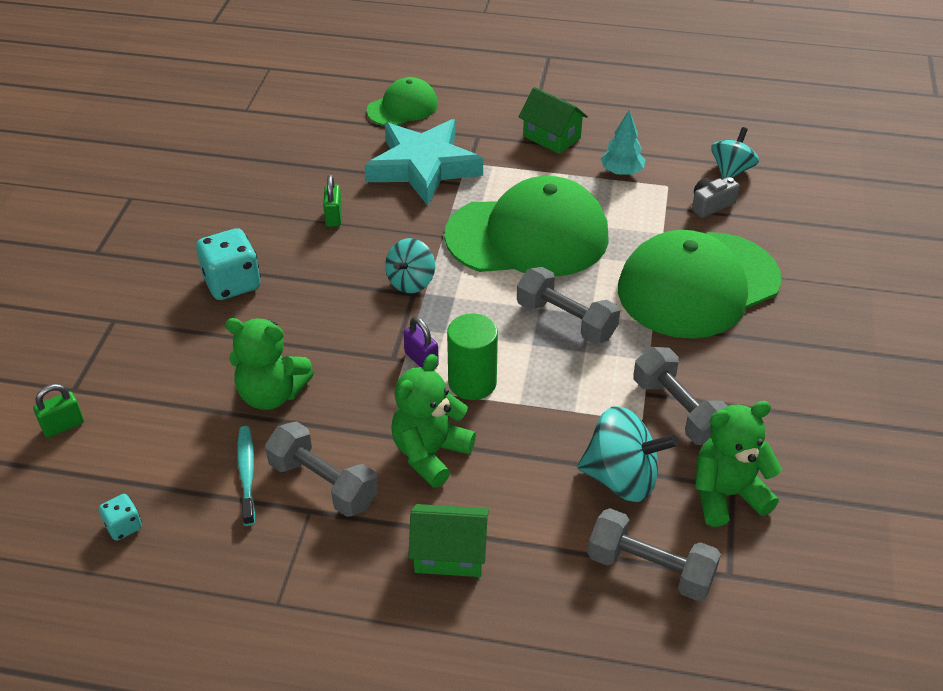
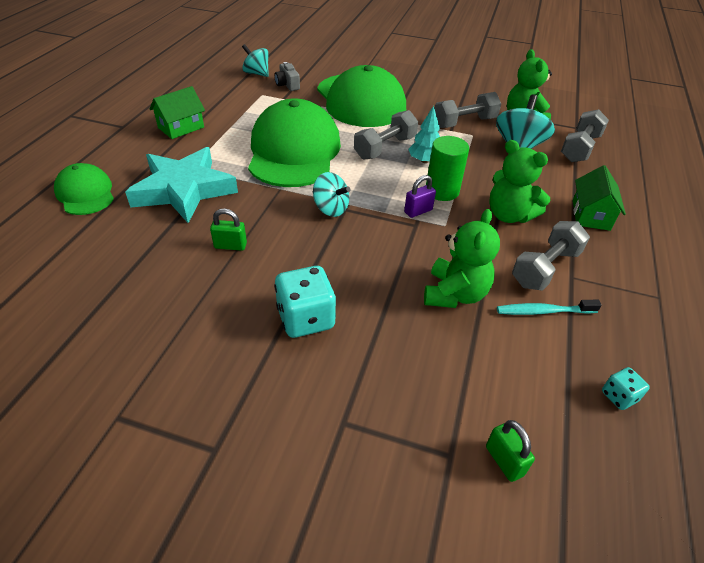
camera: 85 degrees left, 0 degrees up
turquoise tree [601,111,645,175] -> turquoise tree moved to [408,106,440,163]

